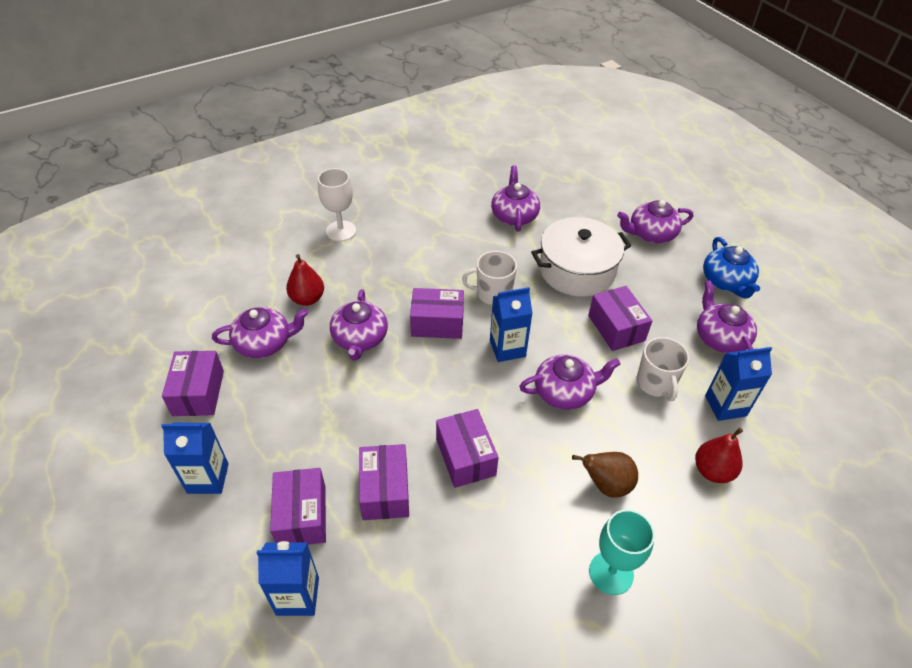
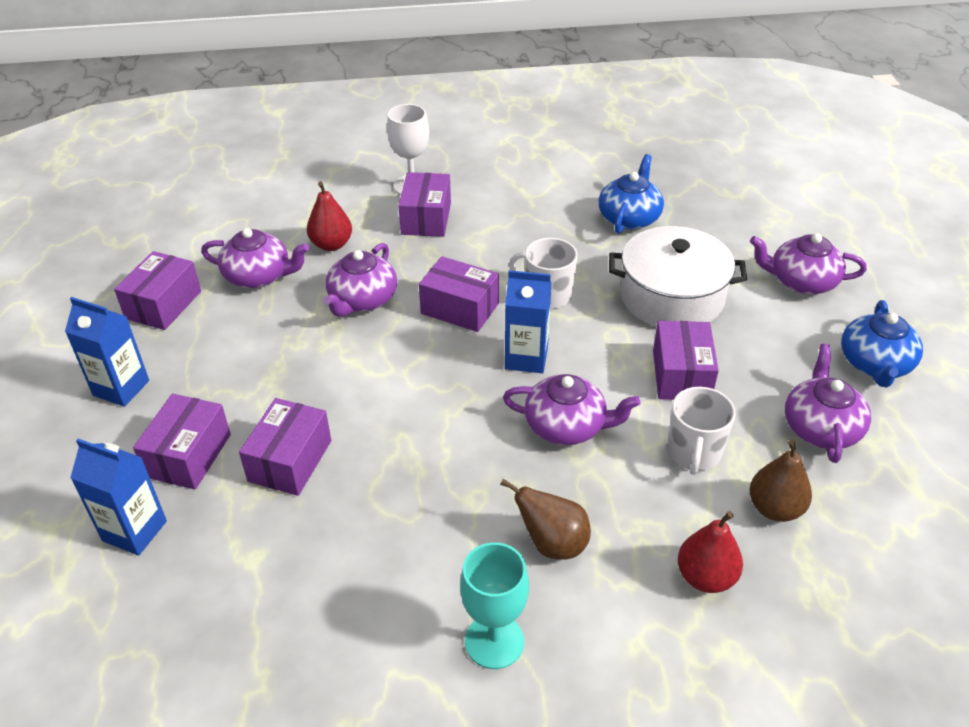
camera: 25 degrees right, 5 degrees down
purple box [436,409,499,488] -> purple box moved to [398,172,451,237]
purple teapot [491,165,540,232] -> blue teapot [598,154,664,234]
blue carton [705,347,772,421] -> brown pear [750,440,812,522]

